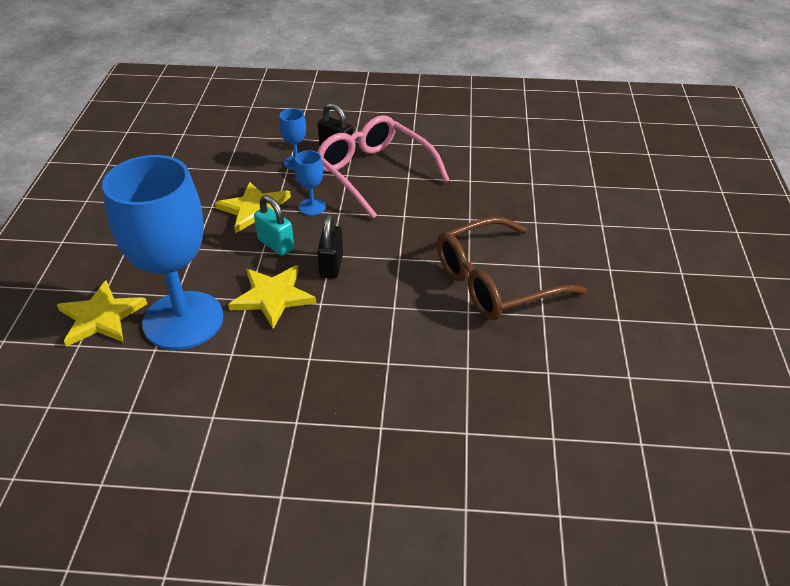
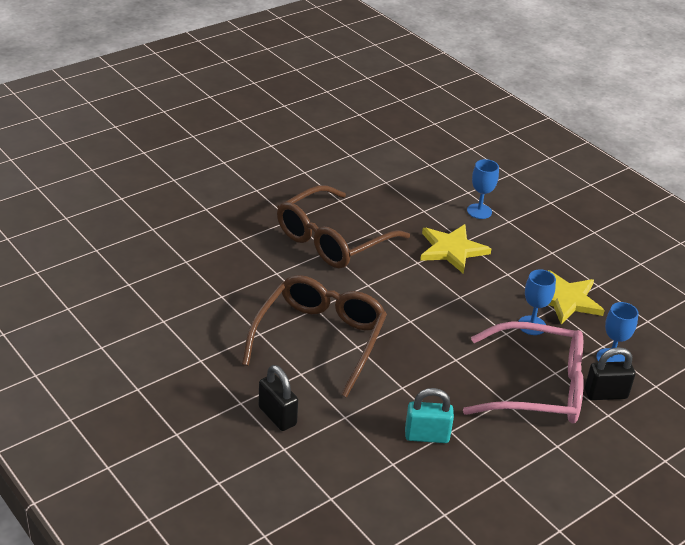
camera: 135 degrees right, 5 degrees down
yellow star [57,280,147,347] -> none
blue goblet [102,155,224,350] -> blue goblet [467,159,499,219], size x0.40
turquoise padlock [254,195,294,256] -> turquoise padlock moved to [405,388,454,443]
black padlock [317,214,343,278] -> black padlock moved to [258,365,298,431]
none -> brown glasses [277,185,410,269]

